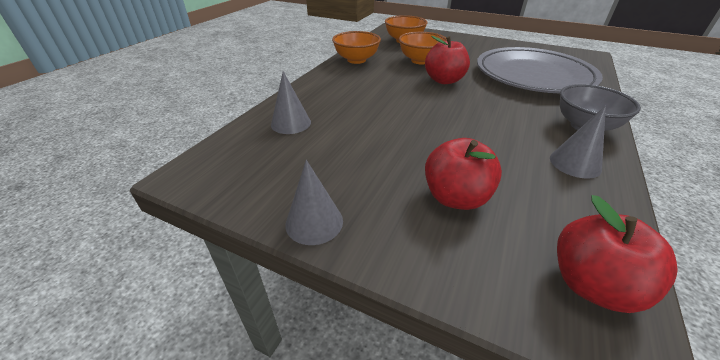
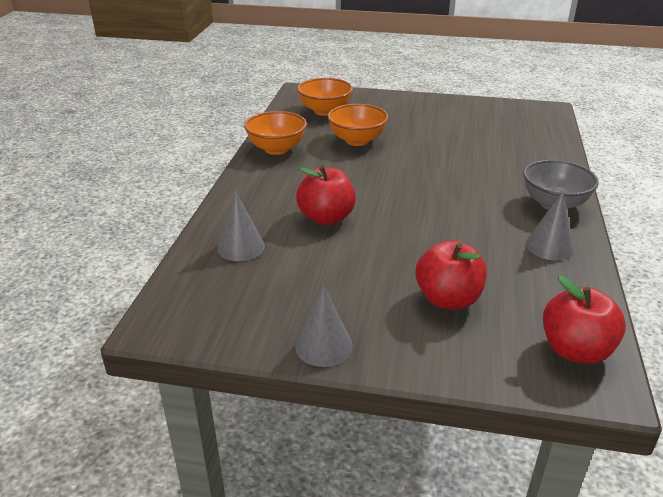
camera: 15 degrees left, 5 degrees down
red apple [425,36,470,84] -> red apple moved to [296,166,356,225]
grey plate [477,47,603,93] -> none

